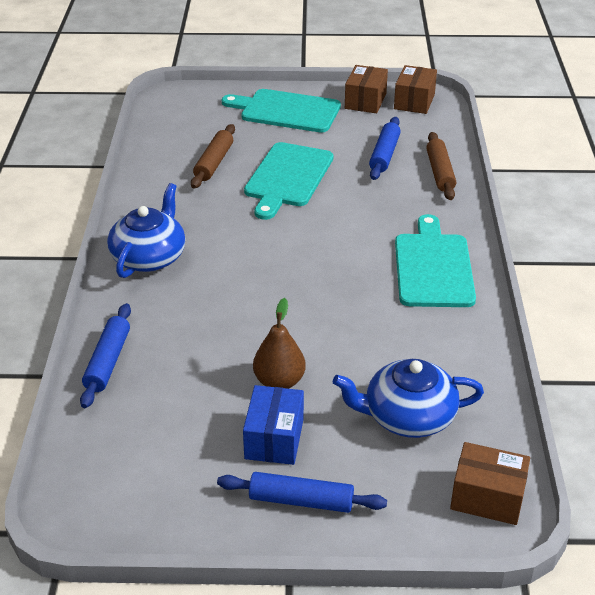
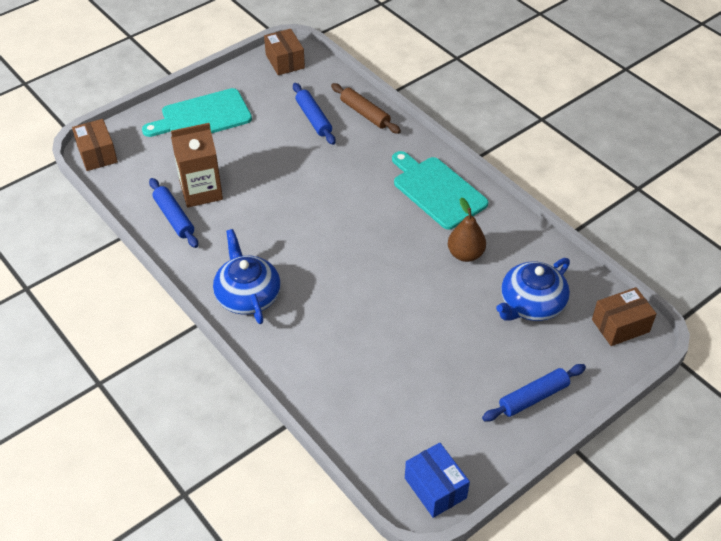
camera: 40 degrees left, 10 degrees up
blue rolling pin [80,303,131,408] -> blue rolling pin moved to [149,178,198,248]
brown rolling pin [191,124,235,188] -> brown carton [171,123,223,208]
blue box [243,385,304,465] -> blue box moved to [405,443,470,518]
turquoise cutting board [244,142,333,220] -> none
brown pear [253,298,306,389] -> brown pear moved to [448,198,486,262]
brown box [345,65,388,113] -> brown box moved to [72,119,118,171]

